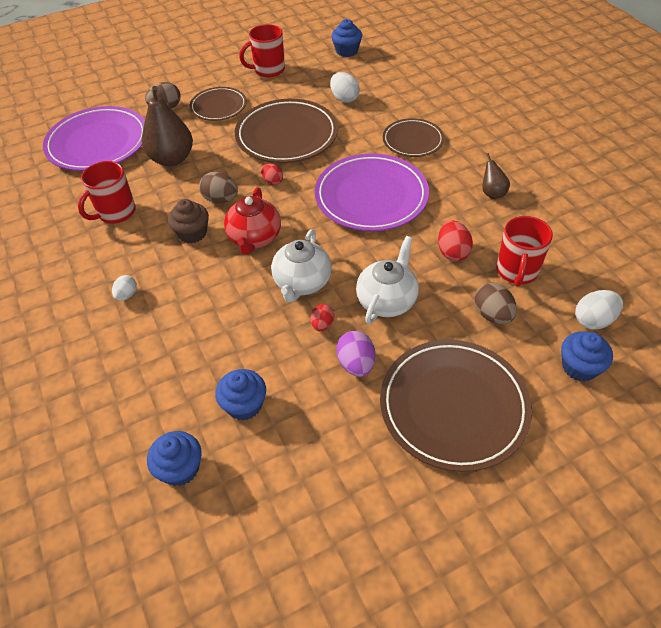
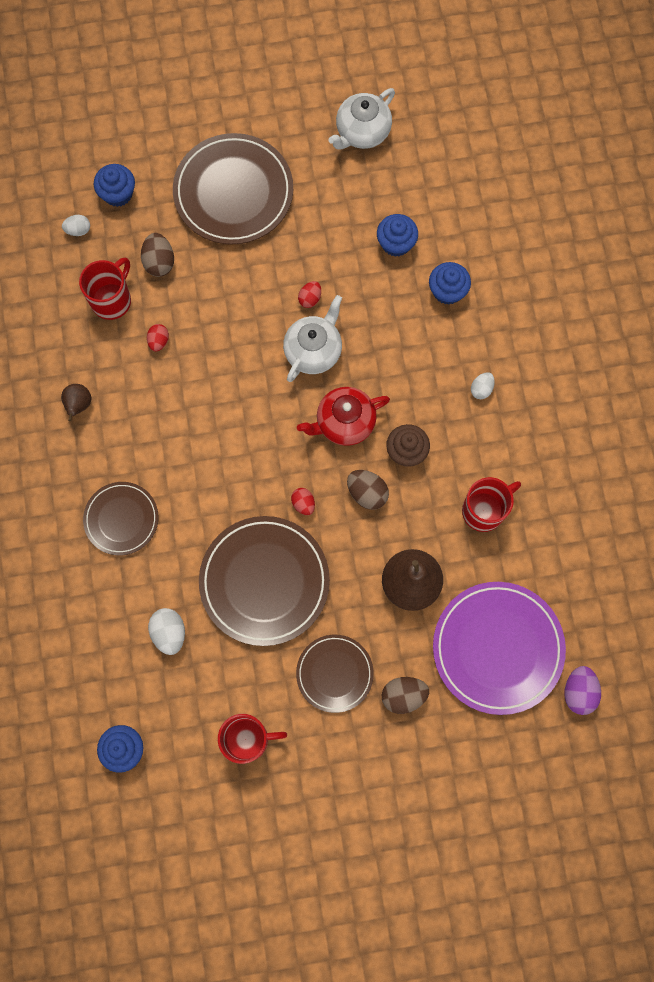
camera: 165 degrees left, 25 degrees up
blue cupcake [147,431,202,486] -> blue cupcake moved to [429,262,471,305]
red teapot [224,187,281,255] -> red teapot turned 135 degrees counterclockwise [297,387,390,446]
purple plate [315,153,429,231] -> none
purple egg [336,331,375,377] -> purple egg moved to [564,666,601,715]
white teapot [356,236,419,324] -> white teapot moved to [328,88,395,150]
red egg [438,220,473,261] -> red egg [147,324,169,352], size x0.64
white egg [575,290,623,330] -> white egg [62,215,90,236], size x0.64

